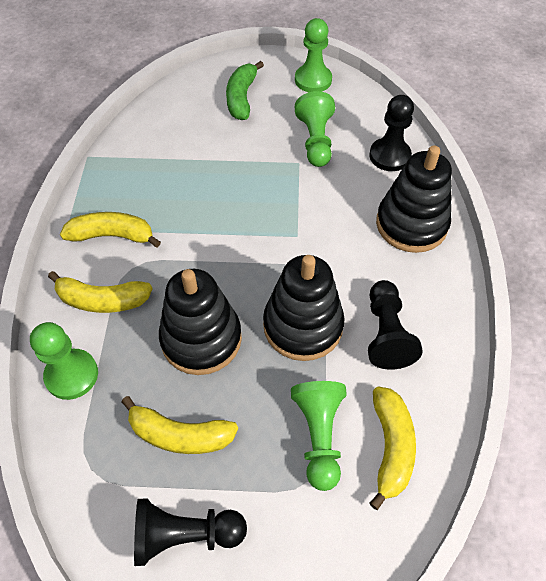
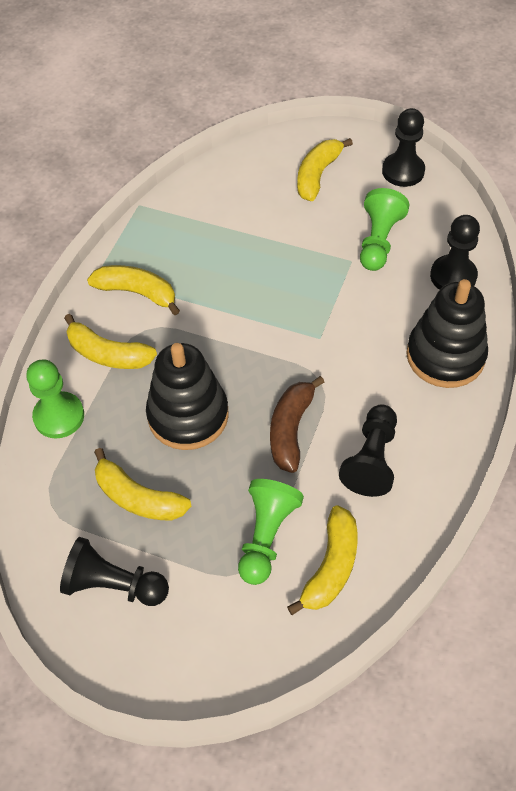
camera: 20 degrees right, 0 degrees up
green banana [226,61,264,120] -> yellow banana [297,138,353,201]
black stacking toy [263,255,345,361] -> brown banana [270,376,324,473]
green pawn [295,18,332,92] -> black pawn [382,108,425,187]

